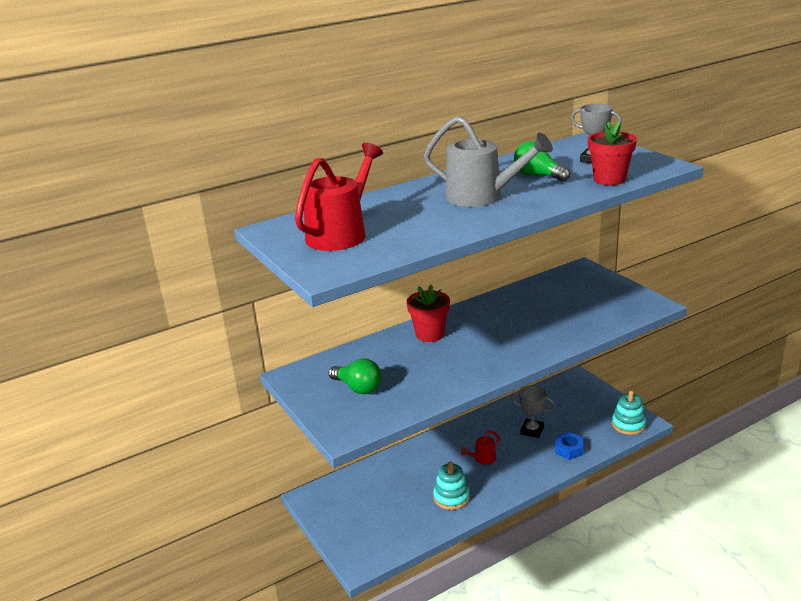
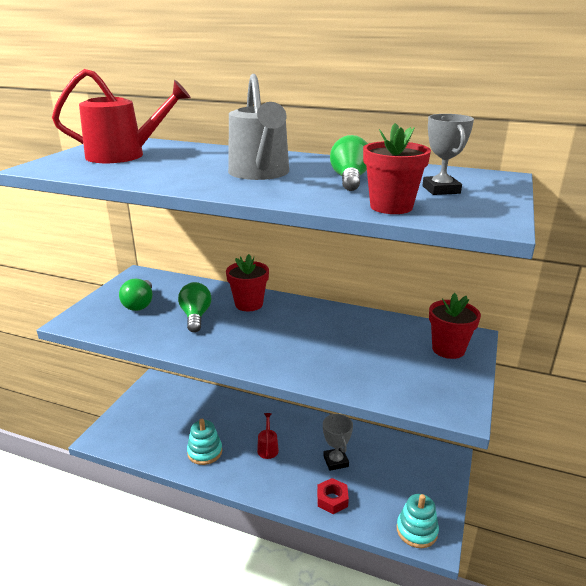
camera: 50 degrees right, 0 degrees up
red watering can [461,431,500,465] -> red watering can turned 75 degrees clockwise [257,413,279,459]
blue nut [555,432,583,460] -> red nut [317,478,349,514]
none -> green light bulb [178,282,211,332]
none -> red flower pot [429,293,481,359]

